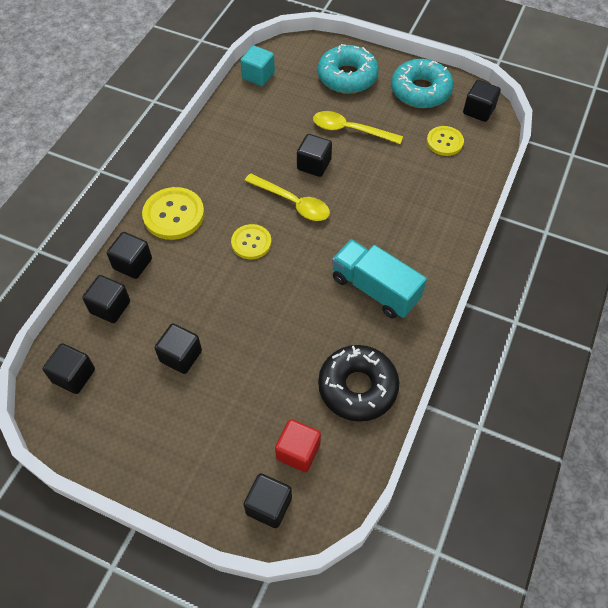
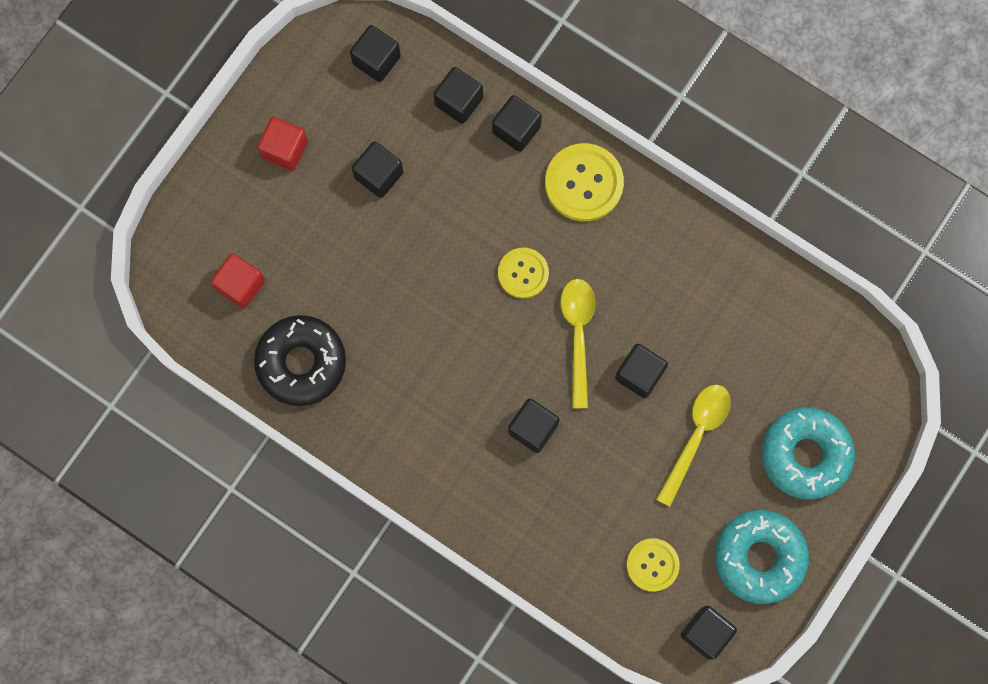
camera: 100 degrees right, 20 degrees up
turquoise cube [240,46,275,86] -> none
black cube [243,473,292,528] -> black cube moved to [508,398,559,453]
yellow spoon [244,173,330,221] -> yellow spoon turned 135 degrees clockwise [560,279,596,408]
turquoise truck [332,239,427,318] -> none
none -> red cube [257,117,308,171]

